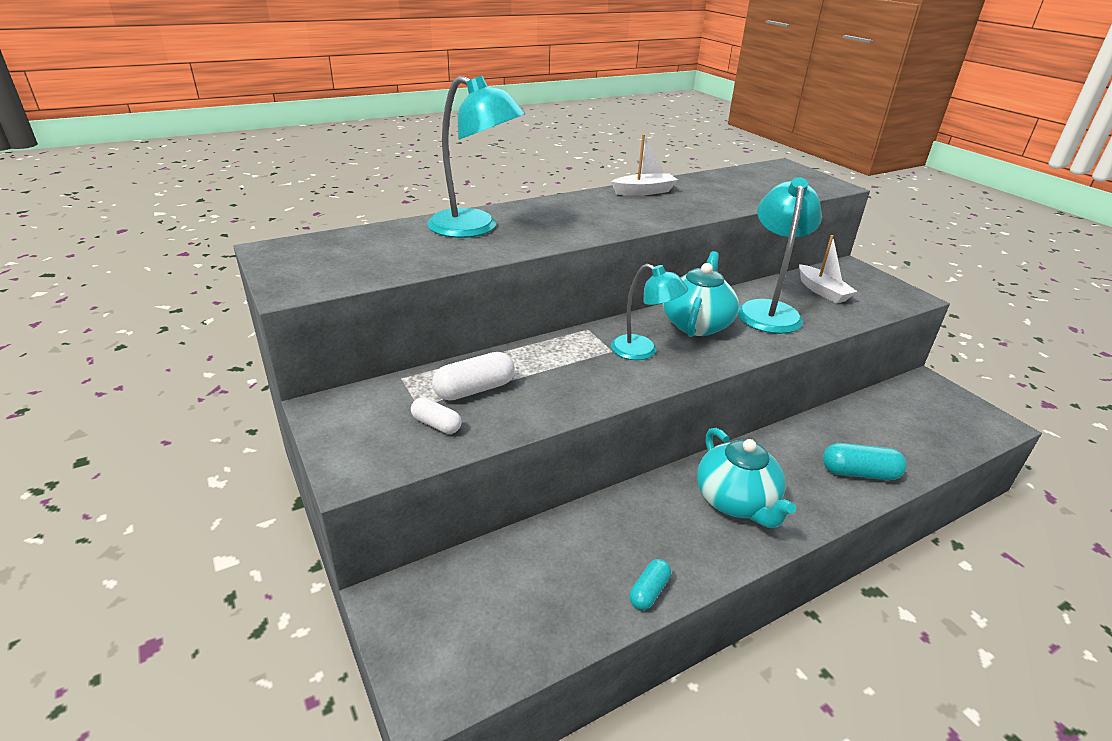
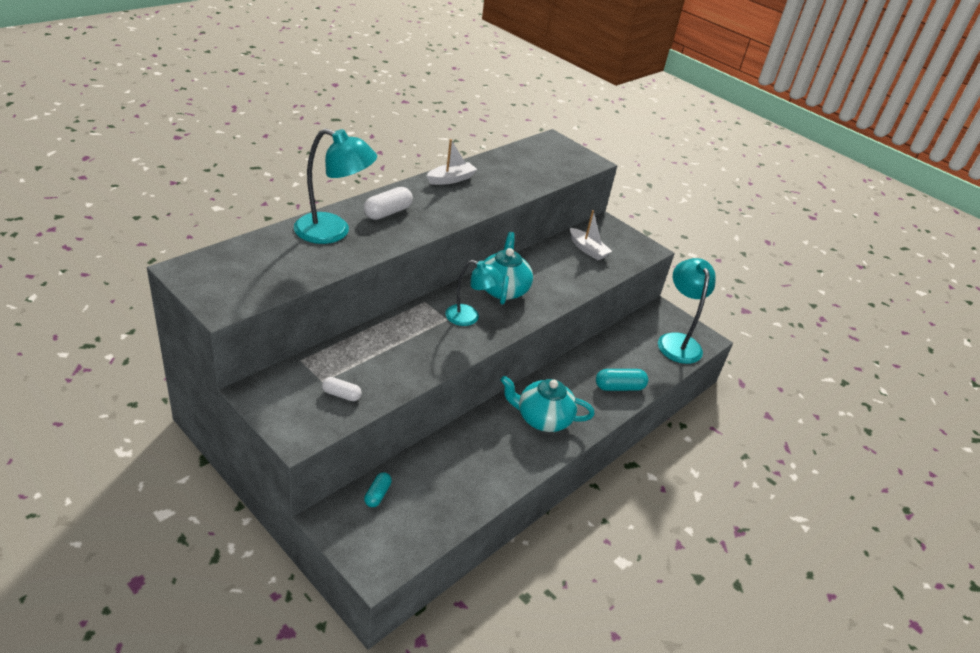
camera: 20 degrees left, 5 degrees up
white capsule [432,352,515,400] -> white capsule moved to [364,187,413,220]
turquoise capsule [629,559,671,610] -> turquoise capsule moved to [364,472,392,507]
turquoise teapot [697,428,796,528] -> turquoise teapot turned 135 degrees clockwise [500,376,595,432]
turquoise lamp [738,177,822,334] -> turquoise lamp moved to [658,258,716,364]

